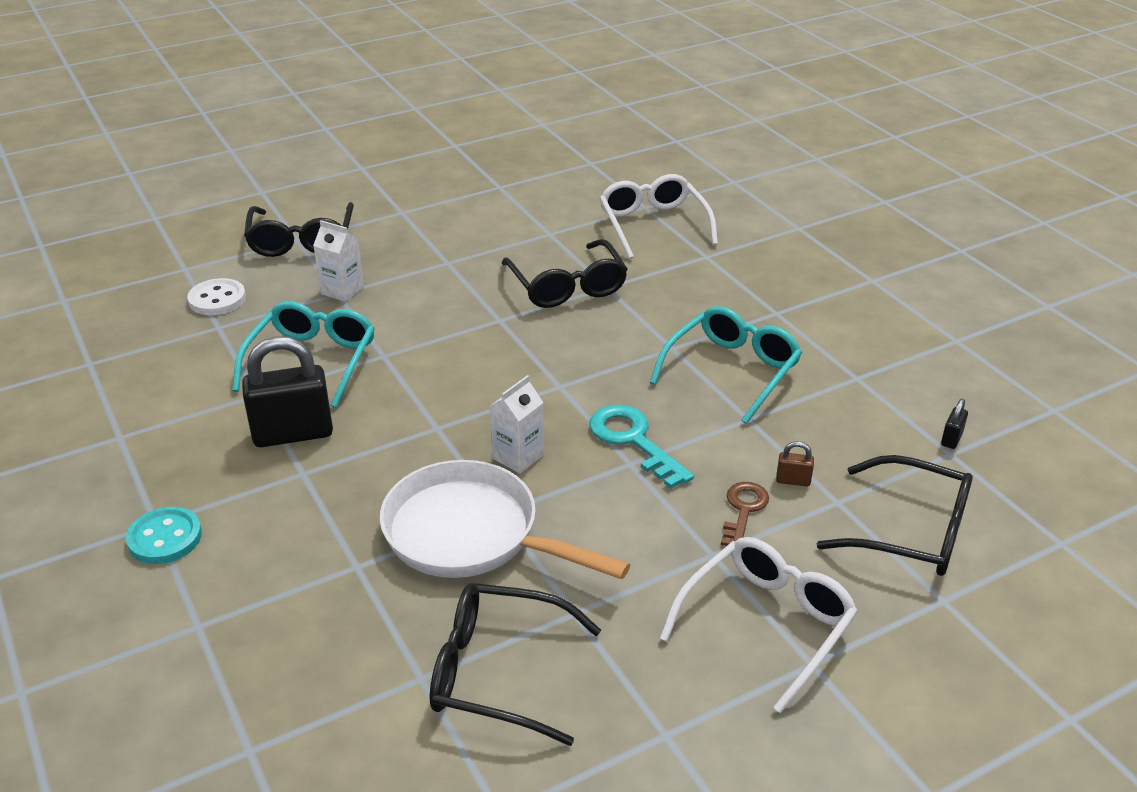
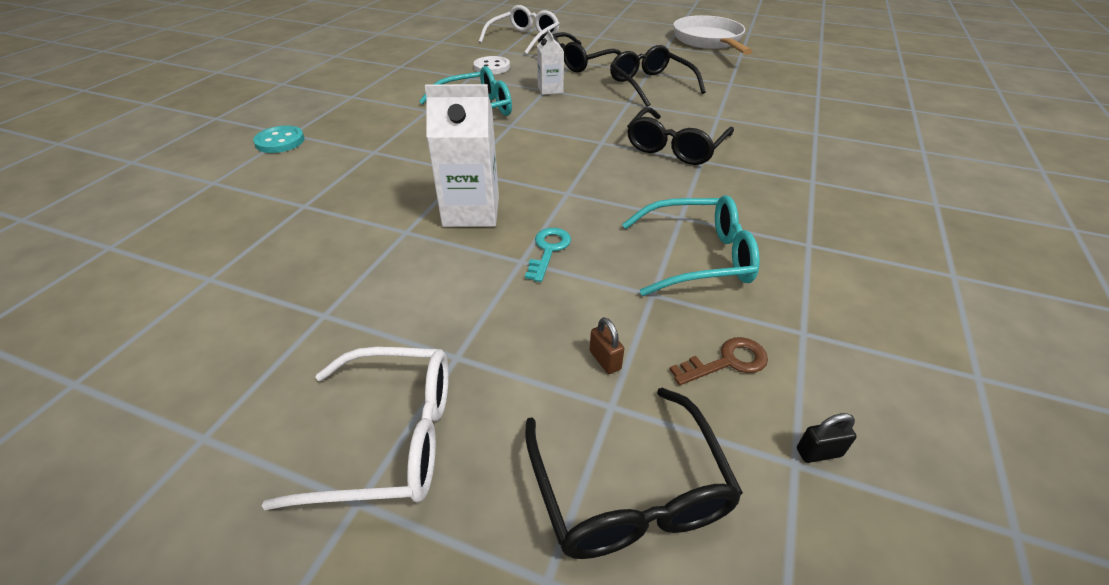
camera: 50 degrees right, 5 degrees up
black padlock [242,336,333,447] -> none
white pan [380,460,630,579] -> white pan moved to [673,15,753,55]
black glasses [430,583,601,746] -> black glasses moved to [610,45,706,107]
white carton [490,375,544,474] -> white carton [425,84,499,227], size x1.68
turquoise key [589,405,694,489] -> turquoise key [525,228,571,282], size x0.67
white glasses [600,174,718,259] -> white glasses moved to [479,5,560,55]
brown key [721,482,769,546] -> brown key moved to [669,337,768,385]

